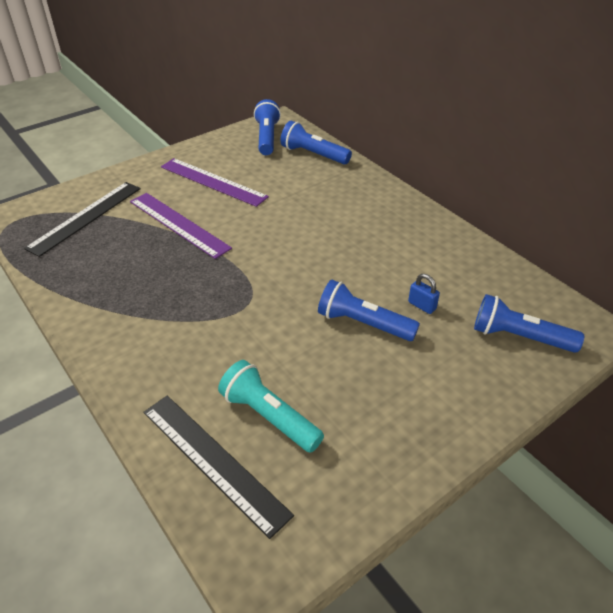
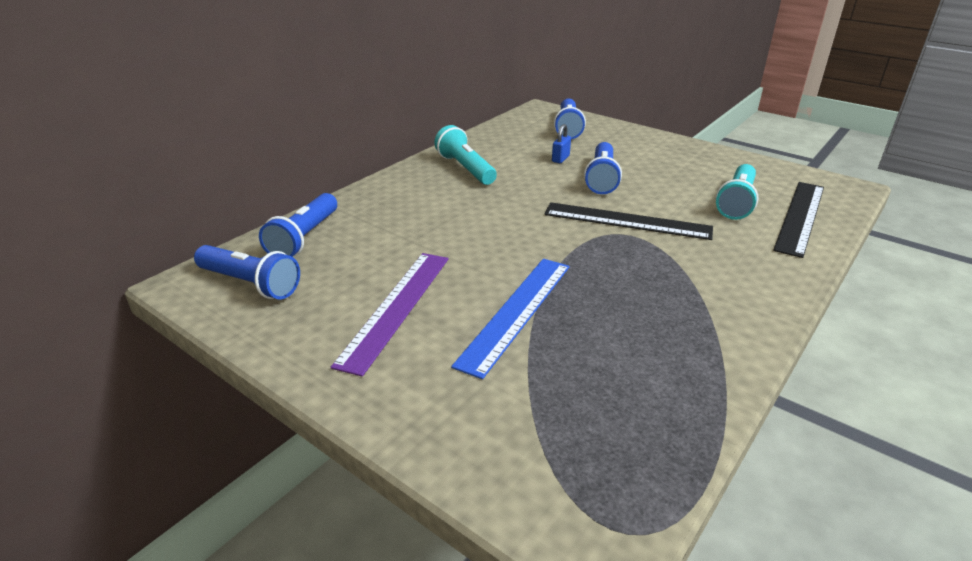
camera: 105 degrees left, 10 degrees down
black ruler [24,182,141,257] -> black ruler moved to [545,202,713,240]
purple ruler [130,193,232,259] -> blue ruler [451,259,570,379]
blue flashlight [254,99,281,155] -> blue flashlight turned 135 degrees counterclockwise [194,245,300,299]
none -> turquoise flashlight [434,125,497,185]

